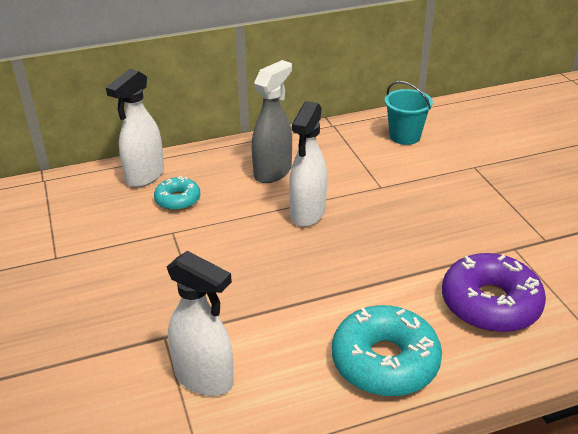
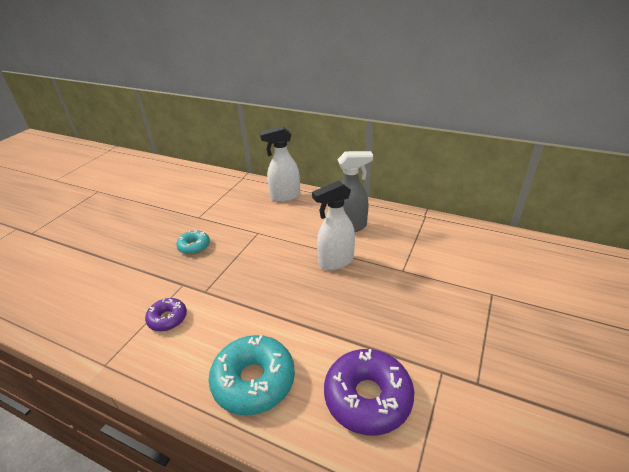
camera: 45 degrees right, 0 degrees up
turquoise donut [154,176,200,211] -> turquoise donut moved to [176,230,210,255]
white spray bottle [167,251,234,396] -> purple donut [145,298,187,331]
turquoise bucket [385,81,433,145] -> none

